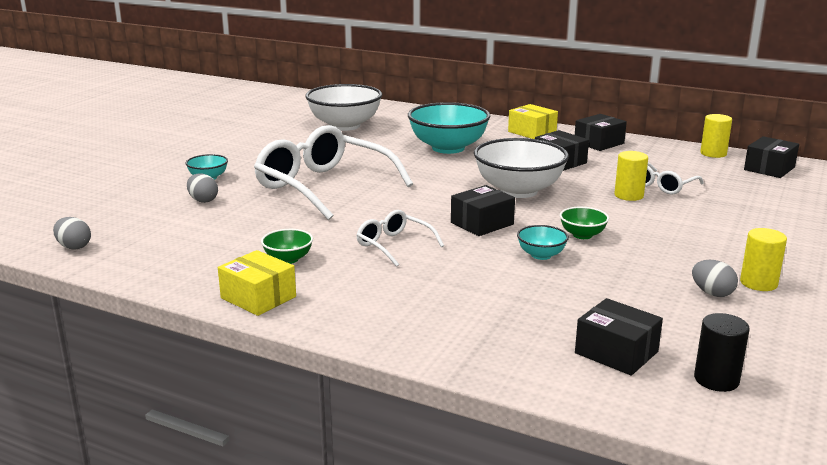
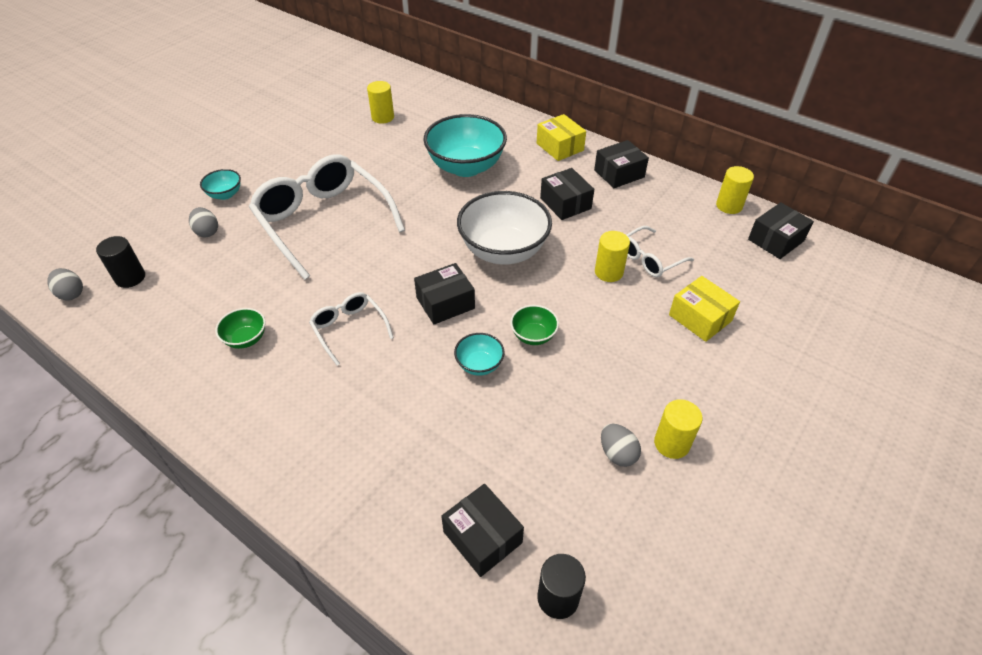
camera: 10 degrees right, 25 degrees up
yellow box [218,250,296,316] -> yellow box moved to [669,276,740,342]
white bowl [305,84,382,131] -> yellow cylinder [367,81,394,124]
none -> black cylinder [96,236,145,288]

